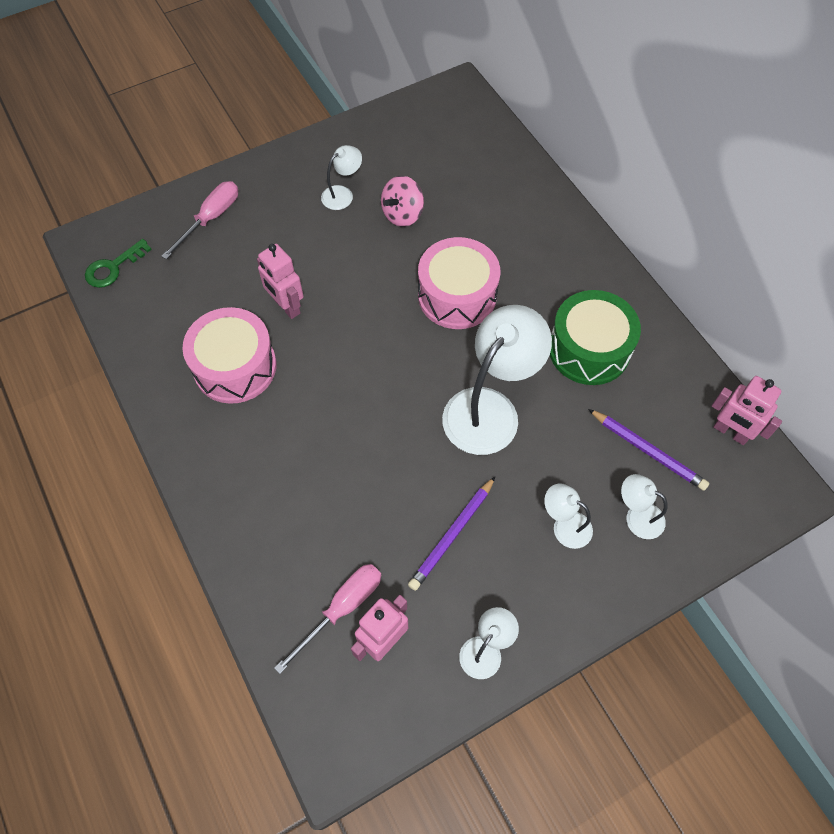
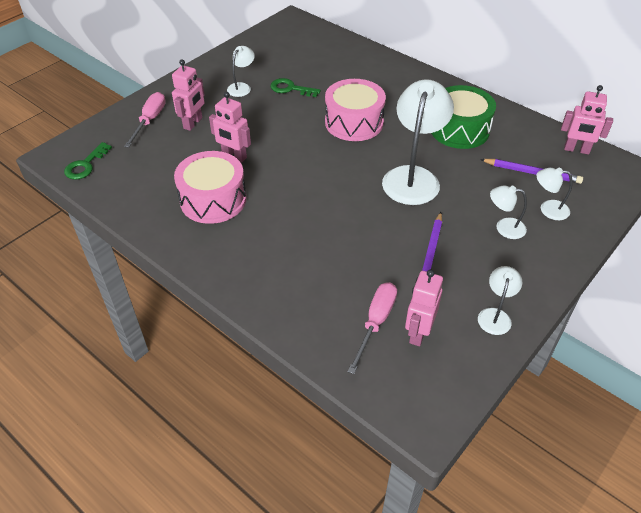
camera: 20 degrees left, 15 degrees down
pink spinning top [381,176,424,227] -> green key [270,78,321,97]
none -> pink robot [172,60,205,131]

